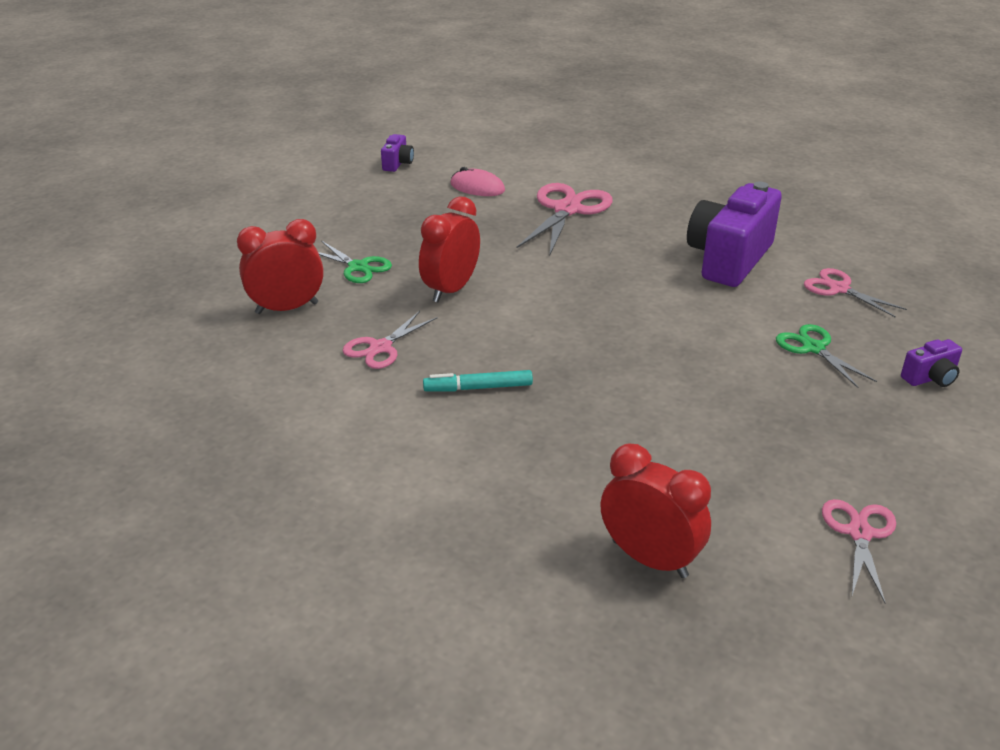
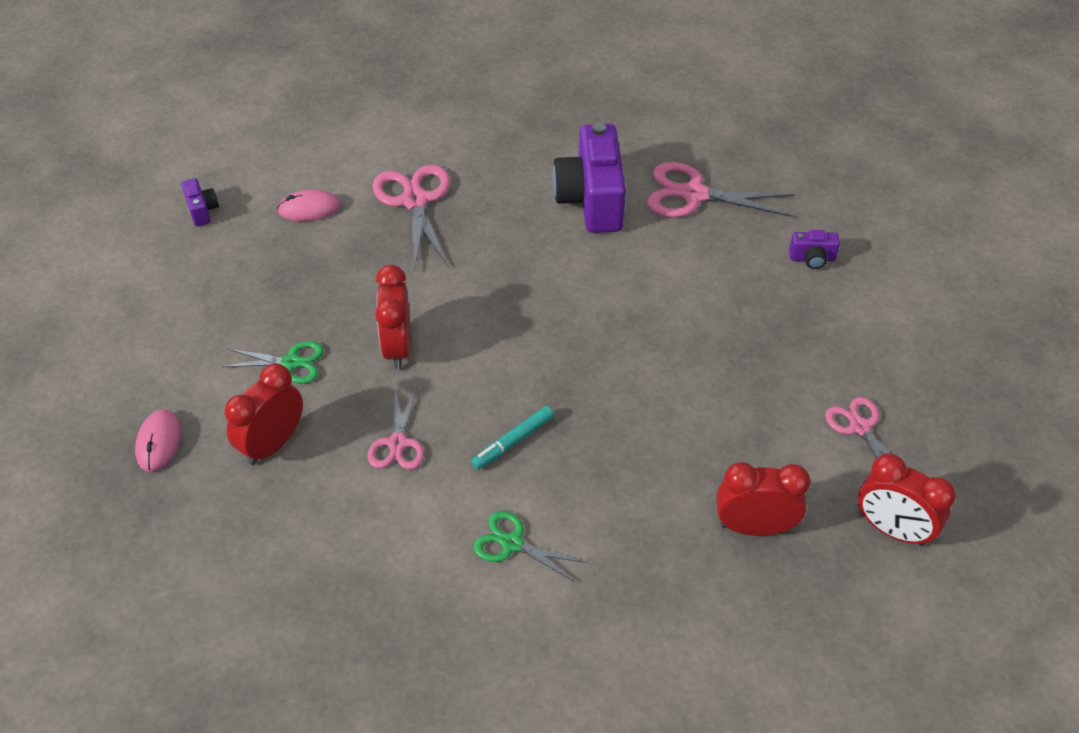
camera: 35 degrees left, 15 degrees up
green scissors [776,324,877,388] -> green scissors moved to [473,511,586,582]
pink scissors [804,268,907,318] -> pink scissors [647,162,795,217], size x1.66
purple camera [901,339,962,387] -> purple camera turned 60 degrees clockwise [789,230,840,269]
none -> pink mouse [135,410,181,472]
none -> red clock [858,453,956,546]

